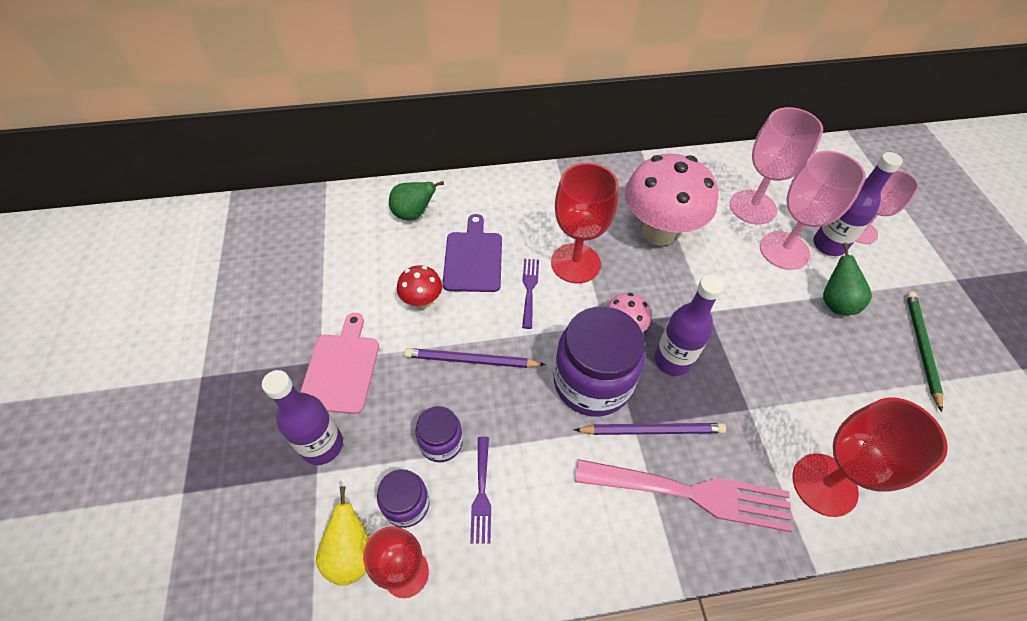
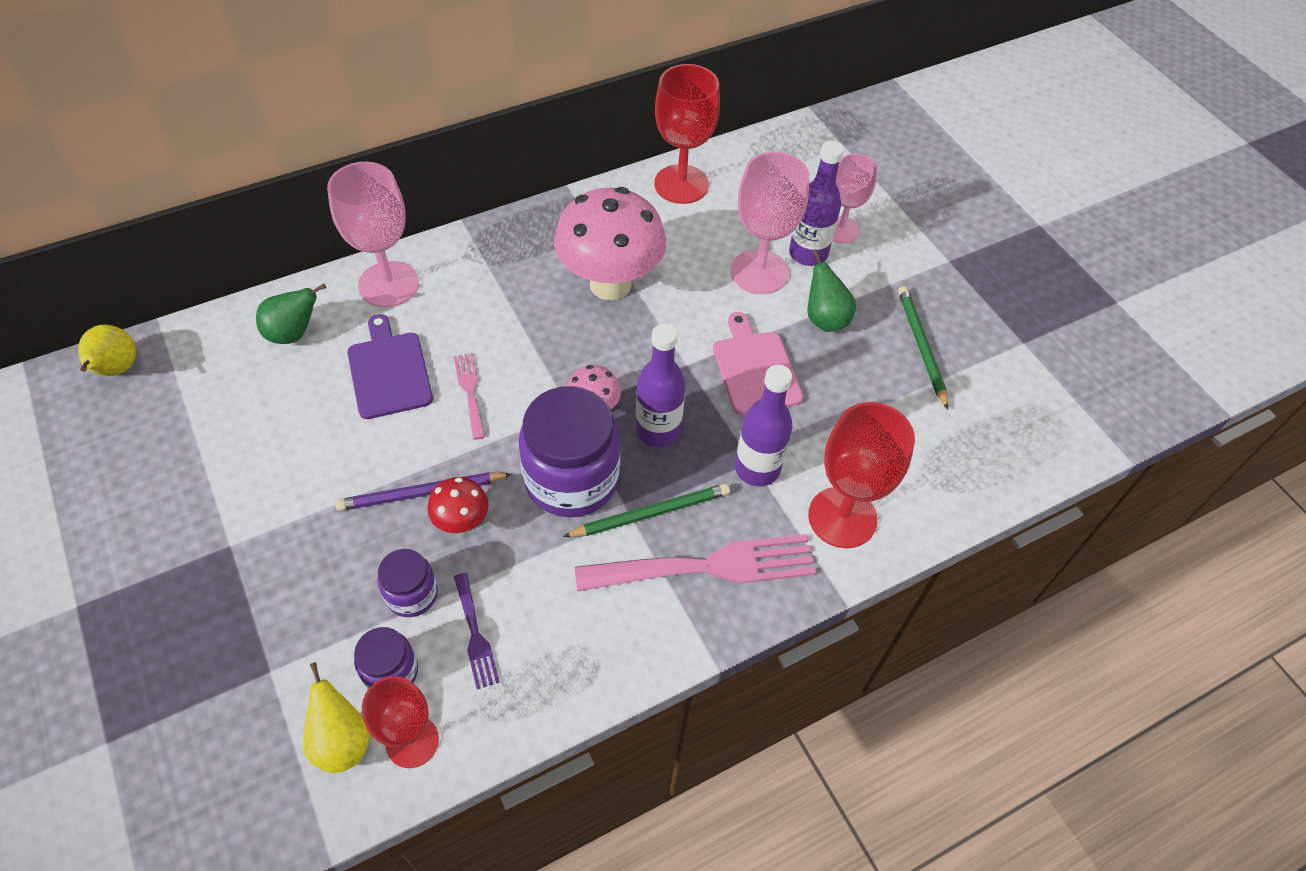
camera: 20 degrees left, 0 degrees up
purple bottle [262,370,343,465] -> purple bottle moved to [735,365,793,486]
pink cutting board [300,313,379,414] -> pink cutting board moved to [713,312,803,415]
red mushroom [397,265,442,309] -> red mushroom moved to [428,477,488,533]
purple fork [522,259,539,329] -> pink fork [454,353,485,440]
red goblet [551,163,619,283] -> red goblet moved to [654,64,720,204]
purple pencil [574,423,726,435] -> green pencil [563,484,730,537]
pink goblet [730,107,823,225] -> pink goblet moved to [327,162,419,307]
none -> yellow pear [78,324,136,376]

